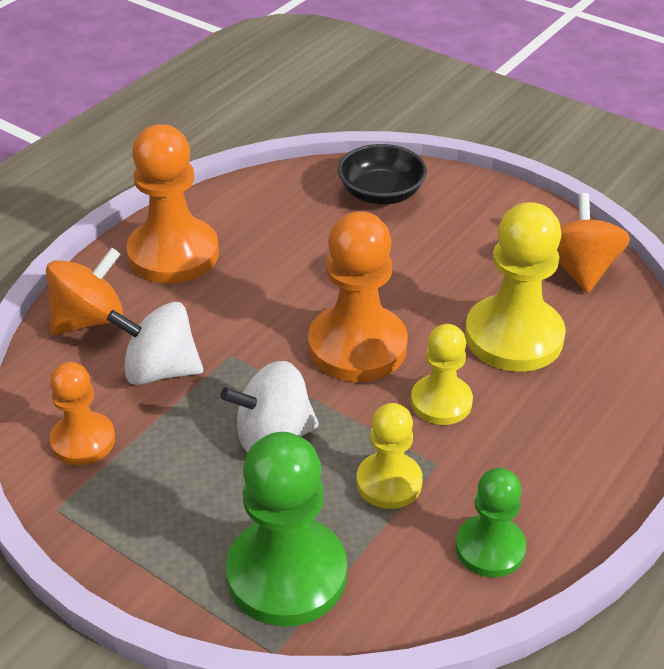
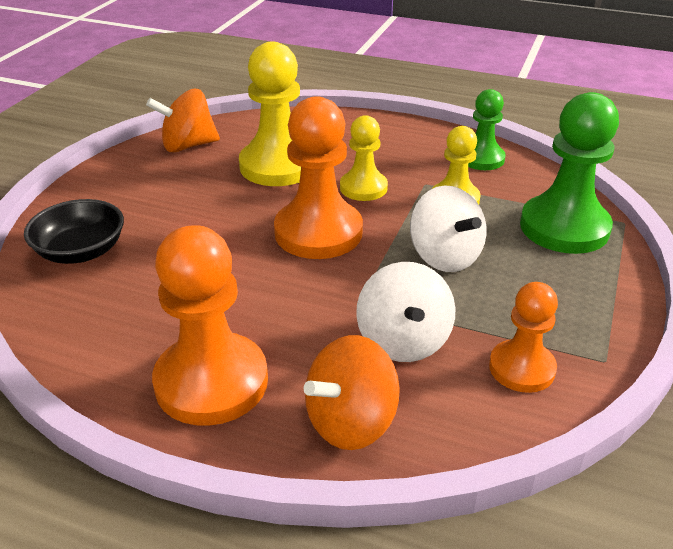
camera: 105 degrees left, 5 degrees down
orange spinning top [46,248,123,335] -> orange spinning top turned 75 degrees counterclockwise [304,335,400,450]

